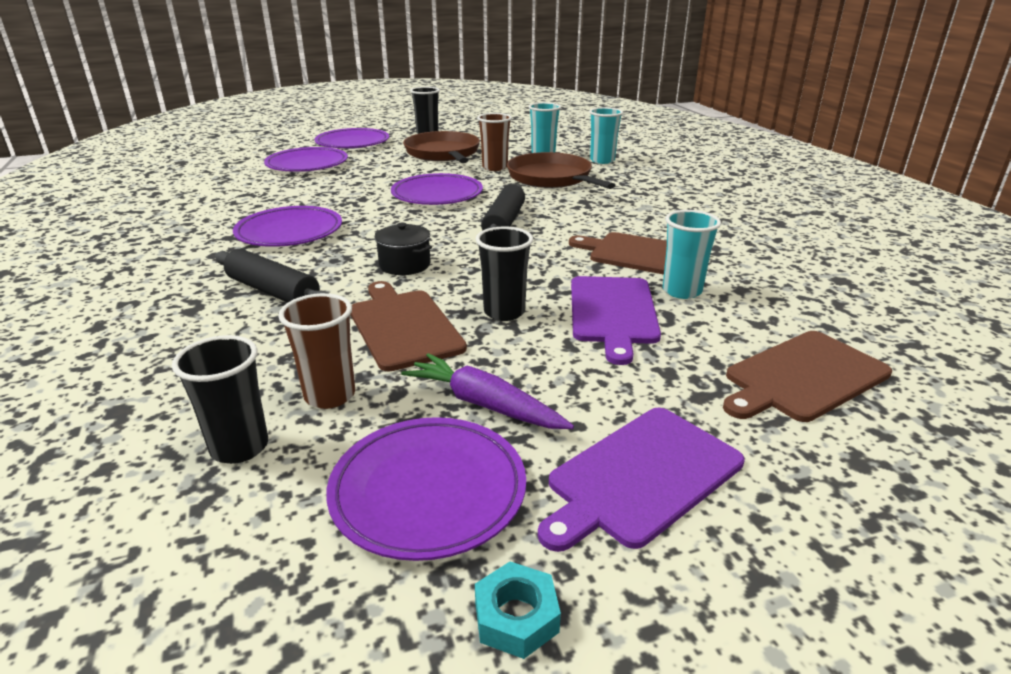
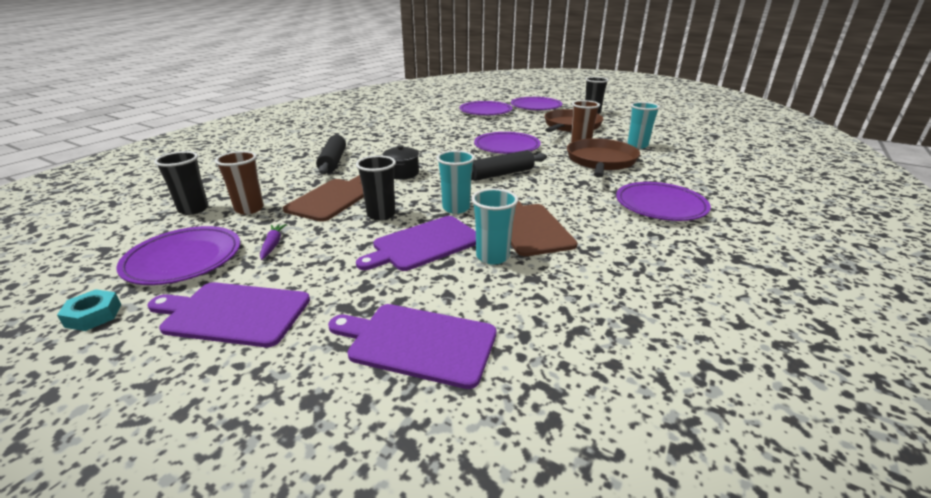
camera: 50 degrees right, 0 degrees up
purple plate [233,206,342,247] -> purple plate moved to [616,182,711,221]
purple carrot [401,353,574,429] -> purple carrot [260,224,287,260], size x0.58
turquoise cup [589,107,623,164] -> turquoise cup moved to [436,150,475,214]
brown cutting board [723,331,892,422] -> purple cutting board [328,304,497,389]

